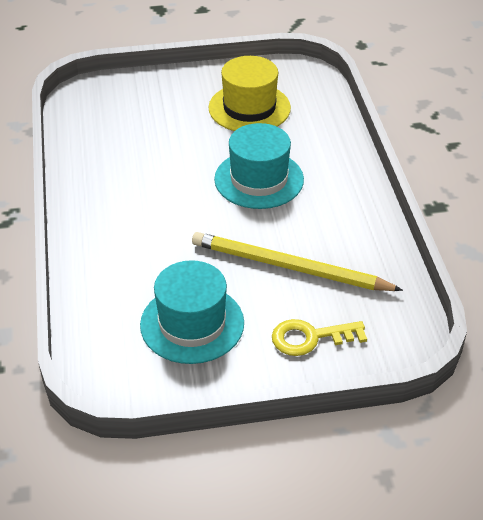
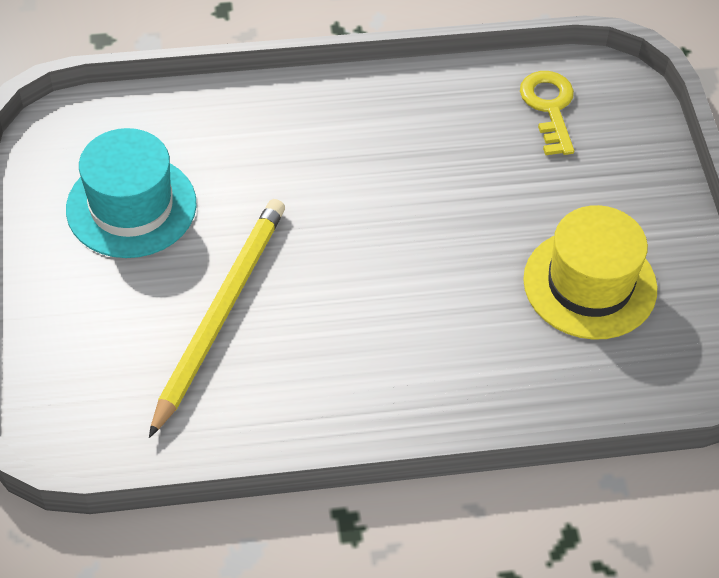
camera: 90 degrees right, 10 degrees up
turquoise hat [214,123,304,209] -> none
yellow key [272,319,367,356] -> yellow key moved to [520,71,574,155]

